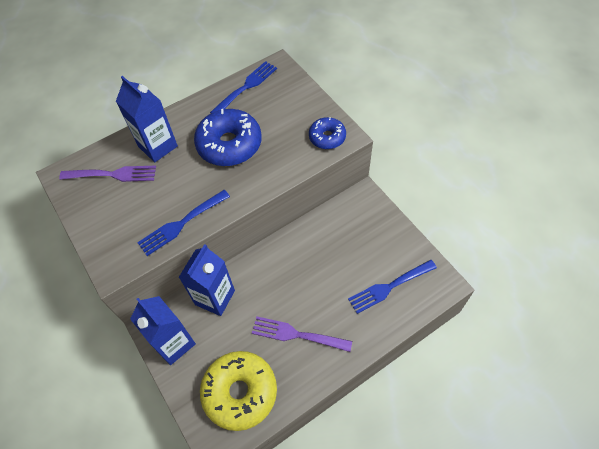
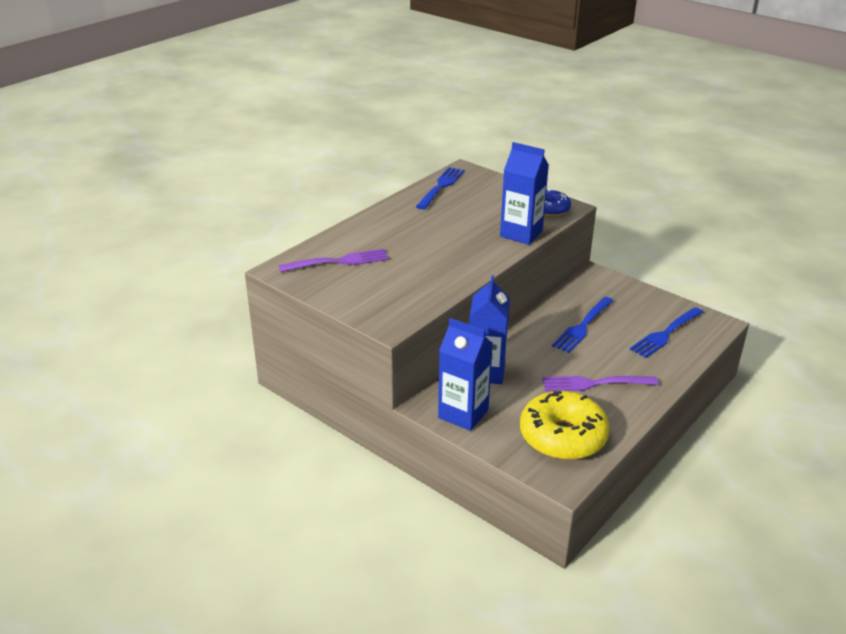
camera: 20 degrees left, 25 degrees down
blue carton [116,76,178,162] -> blue carton moved to [500,142,549,245]
blue fork [137,190,230,256] -> blue fork moved to [552,297,614,353]
blue donut [194,109,262,166] -> none

